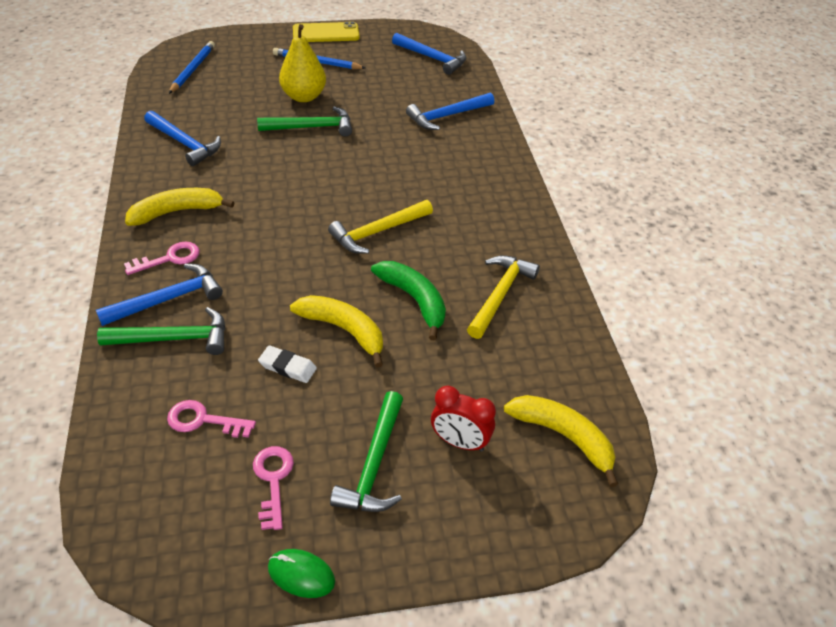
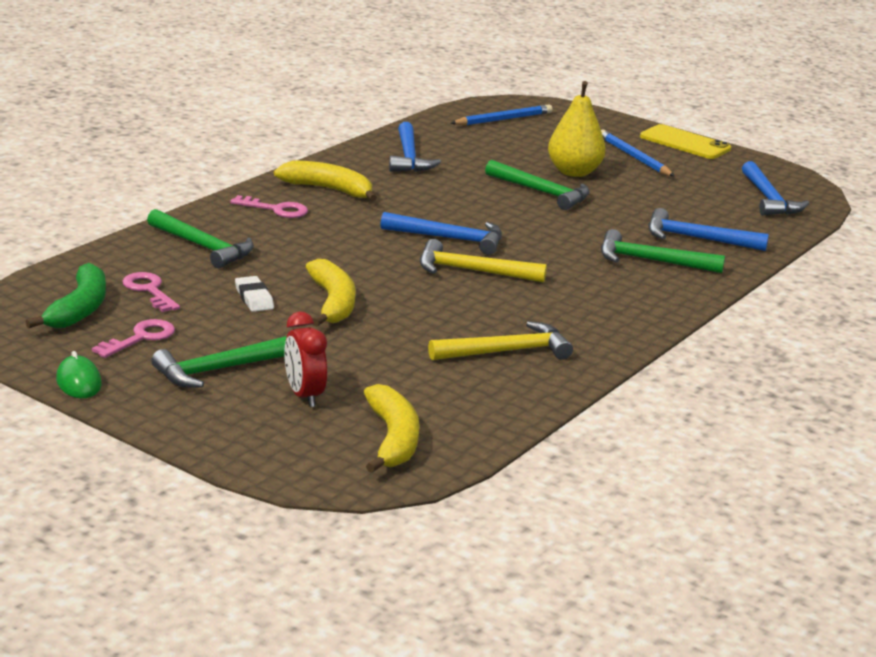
camera: 45 degrees right, 20 degrees down
blue hammer [96,264,223,326] -> blue hammer moved to [381,212,502,255]
green banana [371,261,446,341] -> green banana moved to [26,263,106,328]
none -> green hammer [601,229,725,273]

